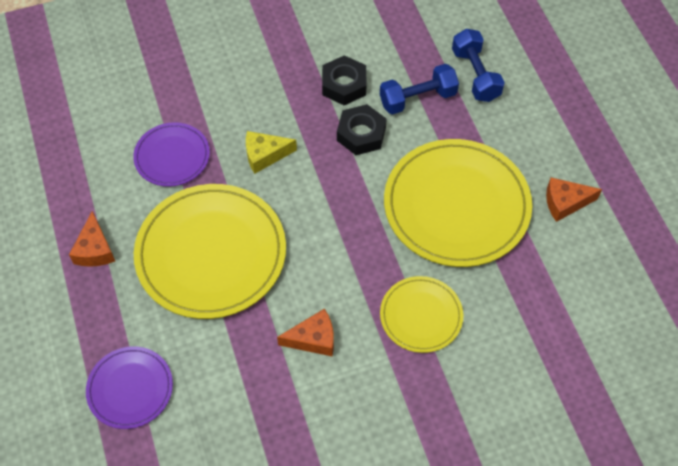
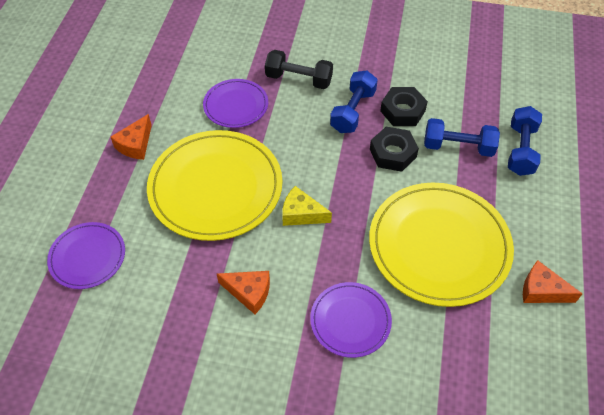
camera: 30 degrees right, 5 degrees down
yellow cheese [246,131,297,174] -> yellow cheese moved to [282,186,332,226]
yellow plate [380,276,463,353] -> purple plate [310,282,392,358]
none -> black dumbbell [265,50,333,89]
none -> blue dumbbell [330,70,378,133]

